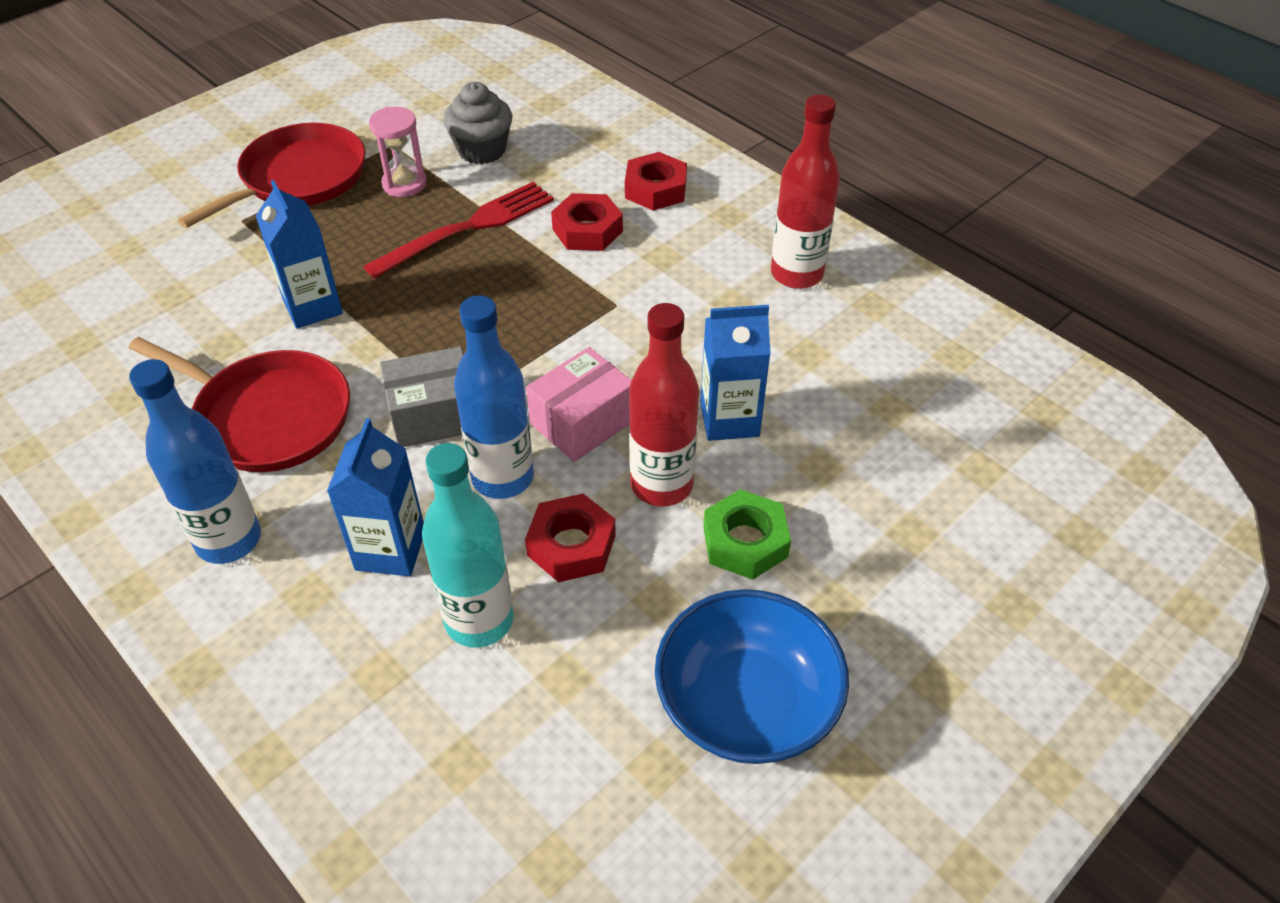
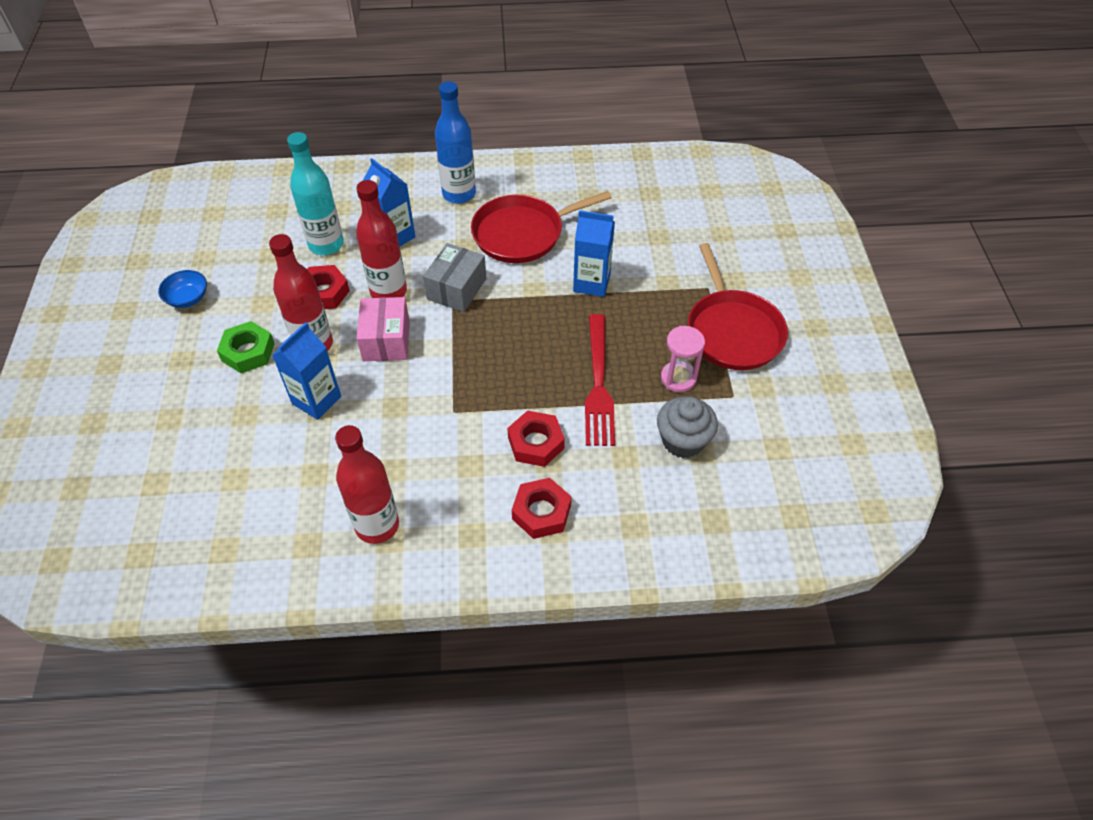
camera: 130 degrees right, 5 degrees up
blue bottle [454,295,534,499] -> red bottle [356,180,407,298]
blue bowl [655,589,849,764] -> blue bowl [158,270,207,308], size x0.50

